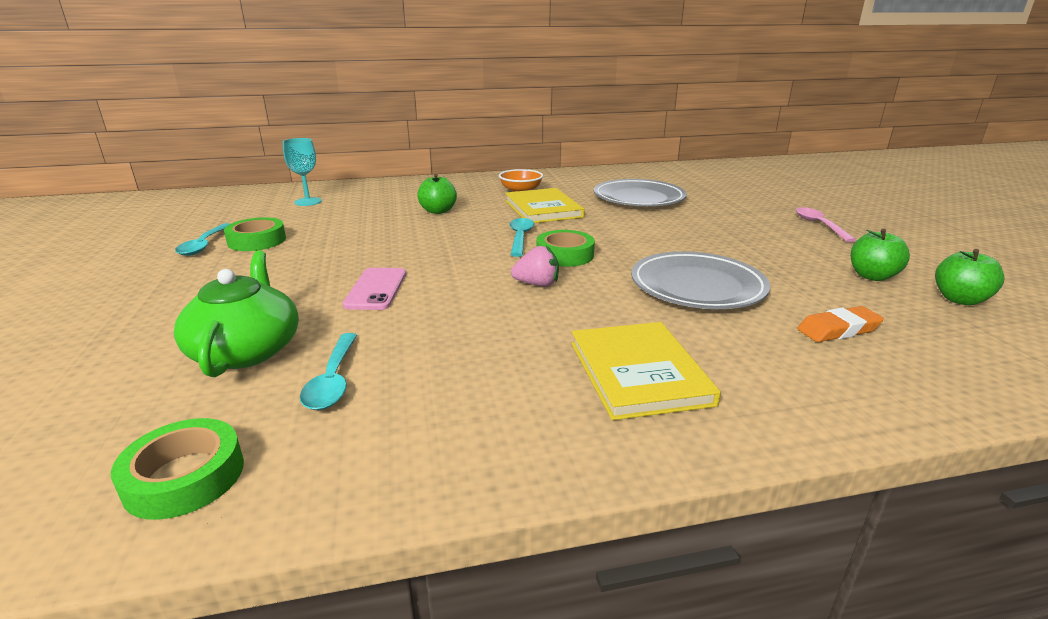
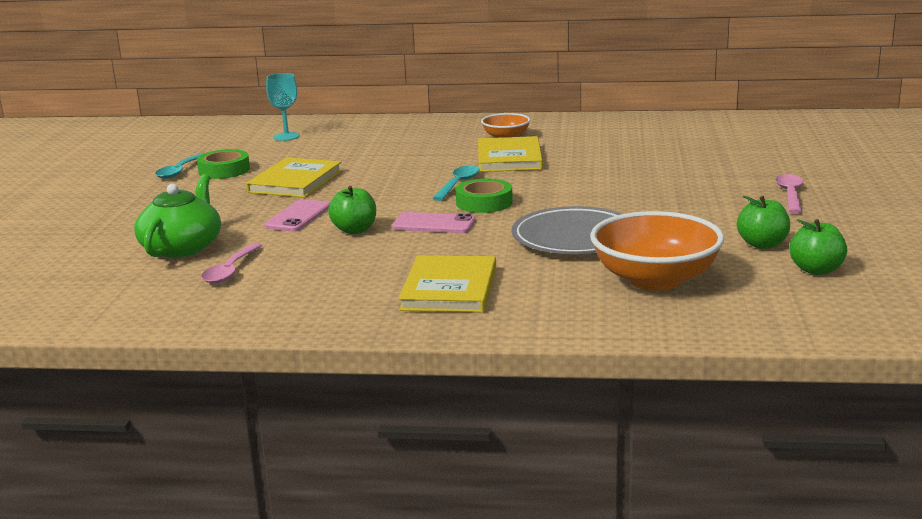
camera: 20 degrees right, 5 degrees down
green tape [111,418,244,520] -> none
turquoise spoon [300,333,357,410] -> pink spoon [201,243,262,284]
green apple [417,174,457,214] -> green apple moved to [328,186,376,234]
pink strawberry [511,246,559,286] -> pink phone [392,212,475,233]
grey plate [594,179,687,207] -> none
orange eraser [797,306,884,342] -> orange bowl [590,211,724,291]
none -> yellow book [246,157,342,198]

